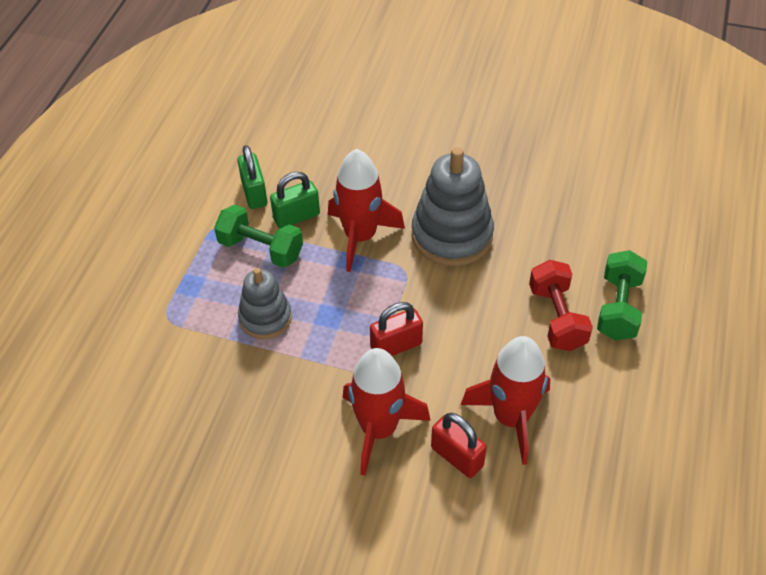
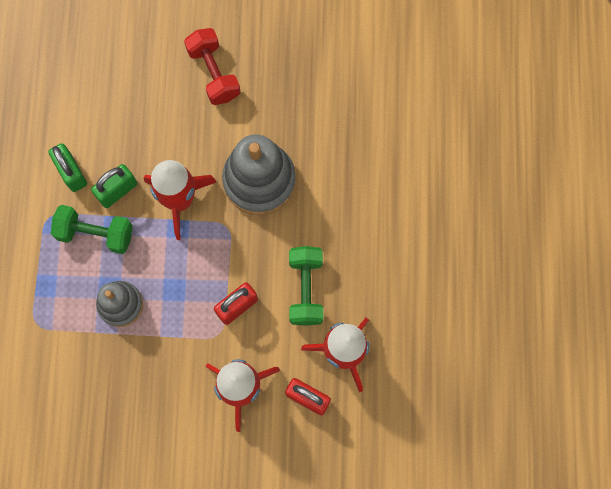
camera: 15 degrees left, 25 degrees up
red dumbbell [529,260,593,351] -> red dumbbell moved to [184,28,241,105]
green dumbbell [597,250,647,340] -> green dumbbell moved to [289,246,323,326]

